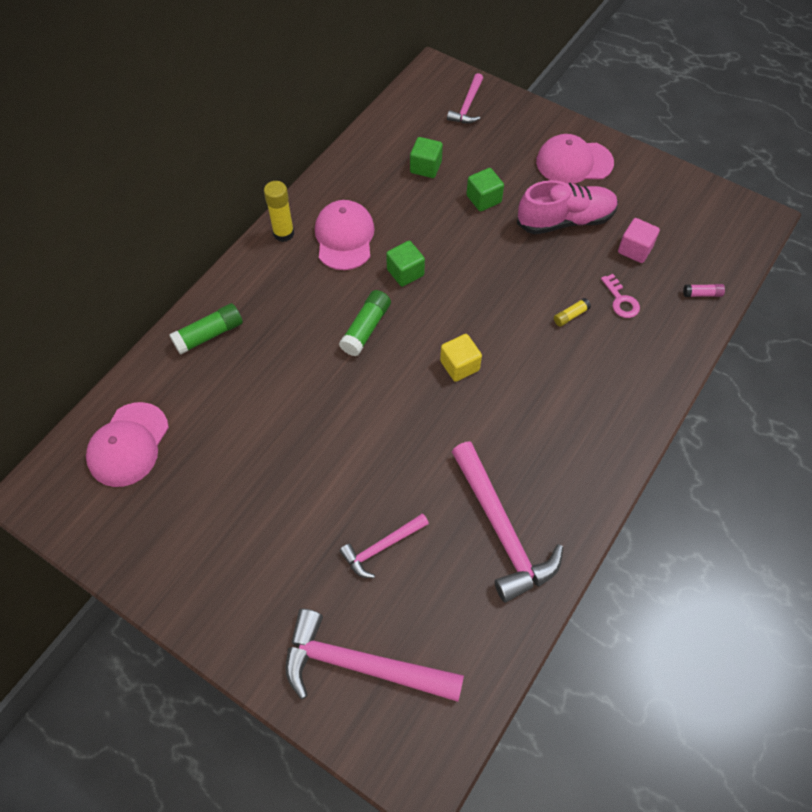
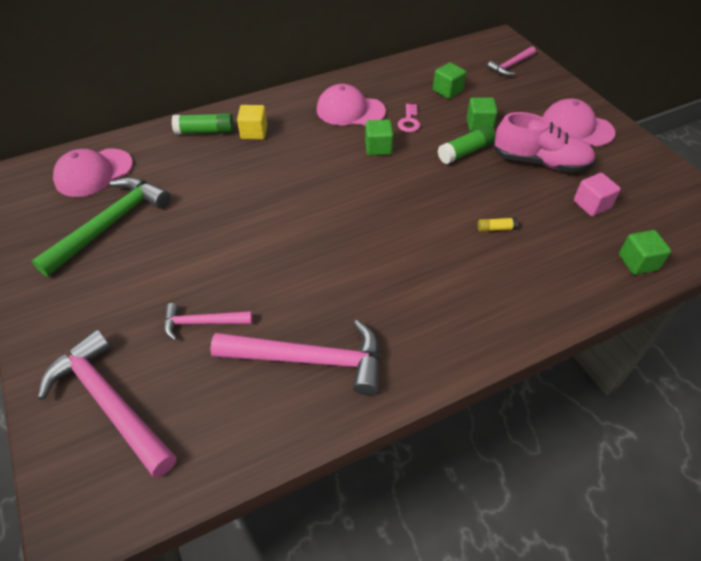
camera: 30 degrees right, 10 degrees down
yellow glue stick [264,181,294,242] -> none
pink cap [315,200,375,270] -> pink cap turned 105 degrees counterclockwise [317,84,386,126]
green glue stick [339,290,391,356] -> green glue stick moved to [438,125,496,164]
yellow cube [440,334,482,382] -> yellow cube moved to [237,105,267,139]
pink hammer [452,442,563,603] -> pink hammer turned 90 degrees counterclockwise [210,320,380,395]
pink key [601,274,640,318] -> pink key moved to [398,104,420,132]
pink glue stick [683,284,725,297] -> green cube [619,230,671,275]
none -> green hammer [31,177,170,277]

